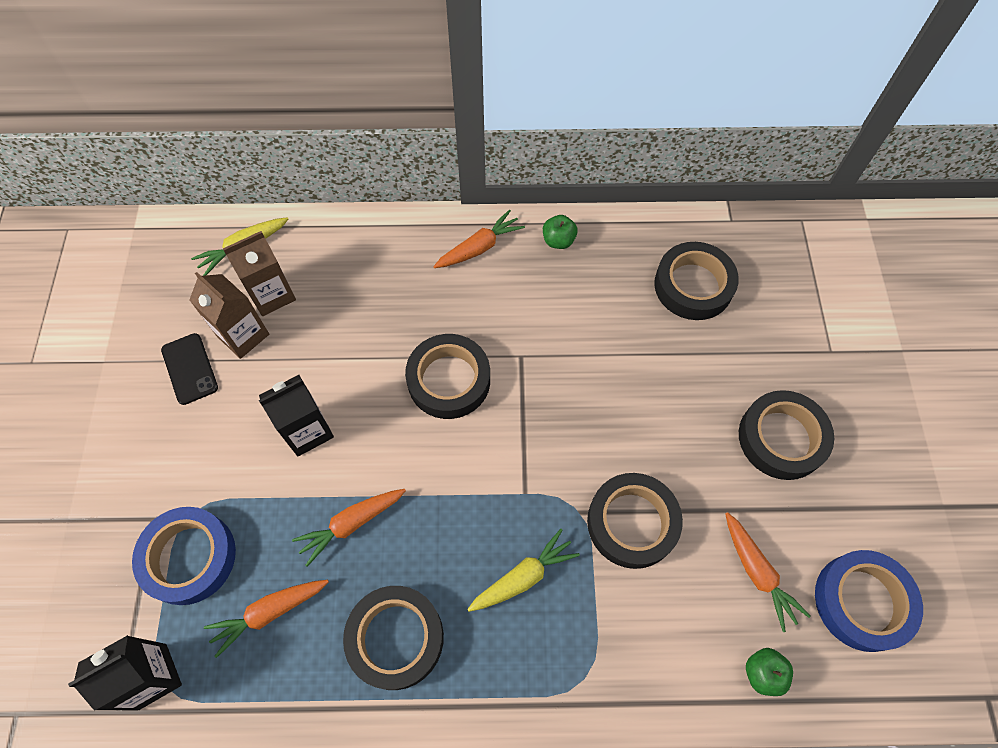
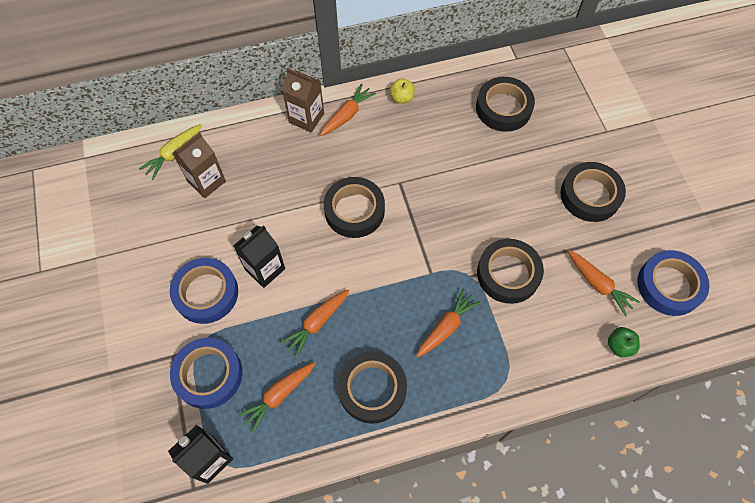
camera: 15 degrees left, 0 degrees up
black phone [161,333,218,405] -> none
brown carton [189,272,269,359] -> brown carton moved to [282,68,324,132]
yellow carrot [467,529,580,612] -> orange carrot [416,288,481,358]
green apple [543,215,578,249] -> yellow apple [389,78,415,104]
none -> blue tape [170,258,238,324]

